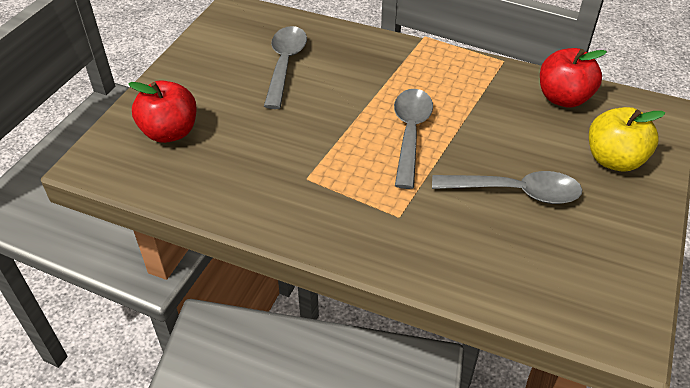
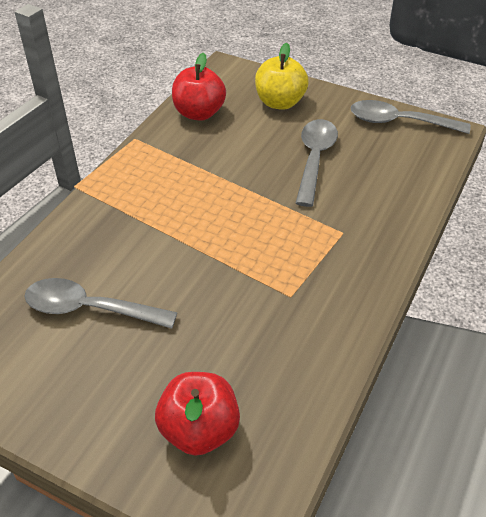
camera: 85 degrees left, 0 degrees up
grey spoon [394,89,433,189] -> grey spoon moved to [350,100,471,134]

